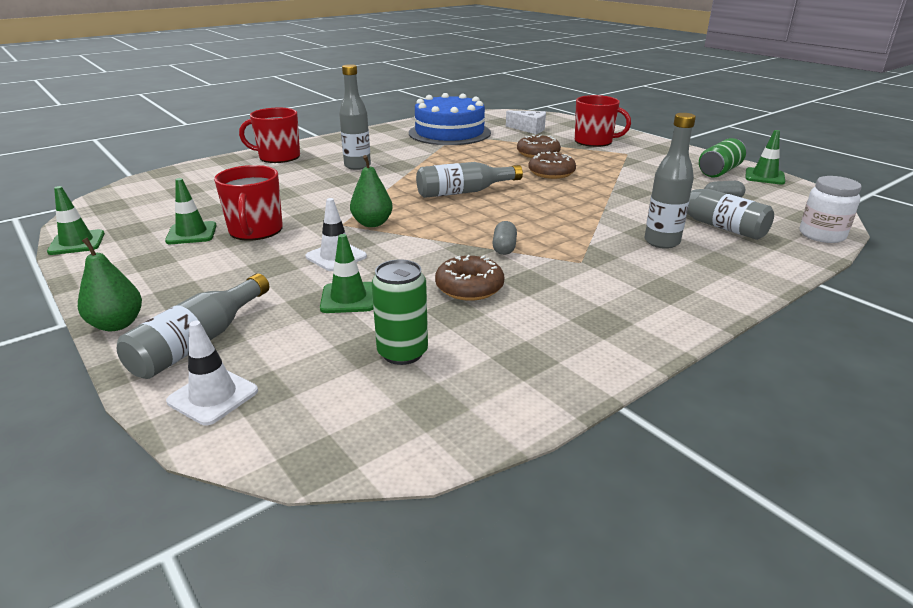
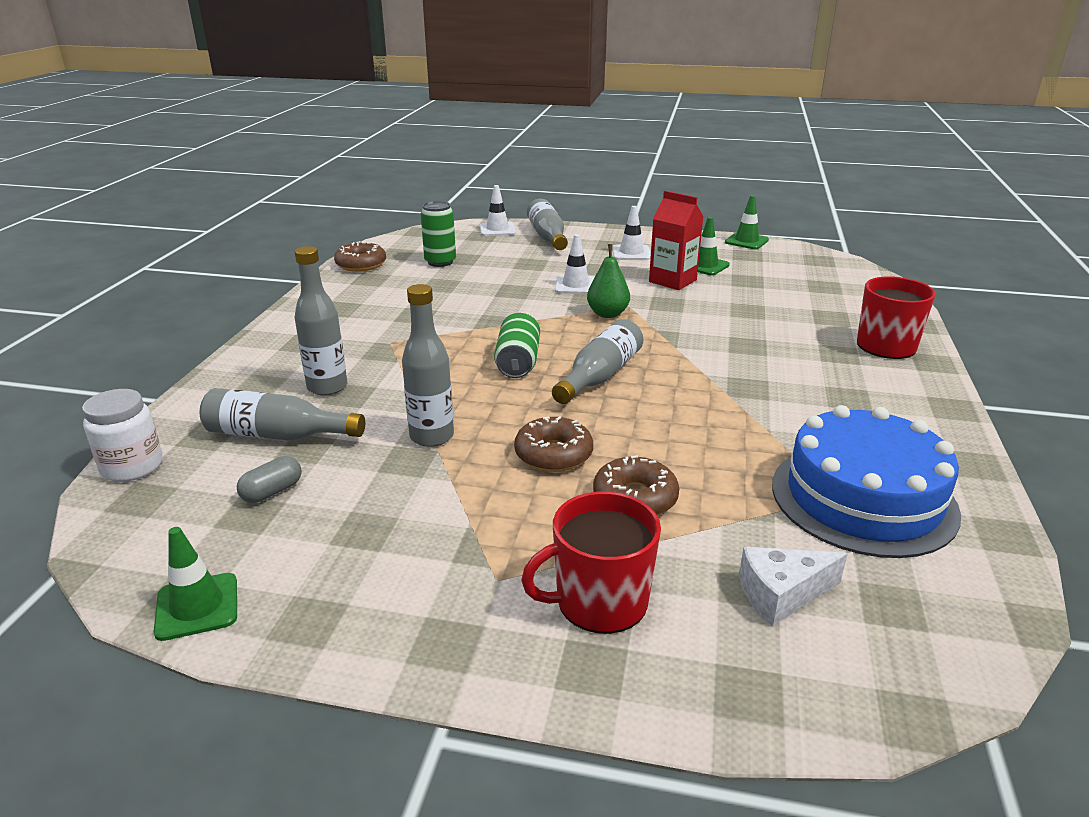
camera: 140 degrees right, 0 degrees up
green pear [78,238,142,331] -> none
red mug [214,165,283,241] -> red carton [649,191,703,290]
green traffic cone [320,234,373,313] -> none
grey bottle [339,64,371,170] -> grey bottle moved to [402,284,454,447]
brown donut [435,255,504,301] -> brown donut moved to [334,241,386,272]
grey capsule [492,221,517,255] -> none
green can [699,138,746,177] -> green can moved to [494,313,540,378]
none -> white traffic cone [613,206,651,260]

